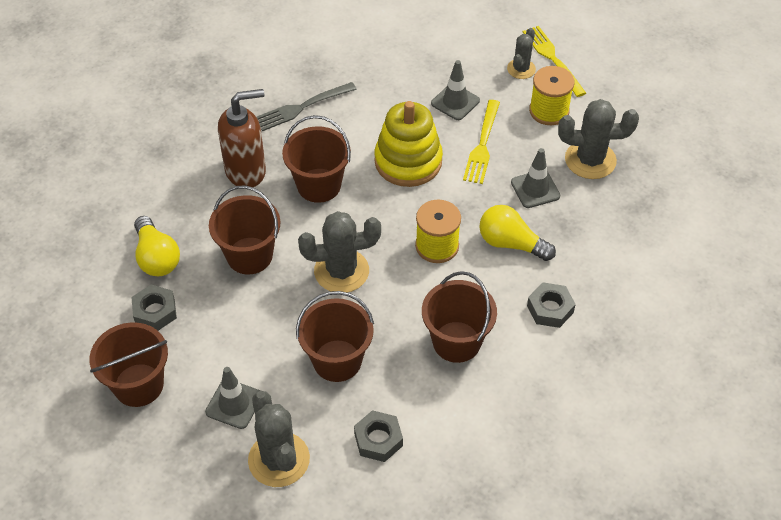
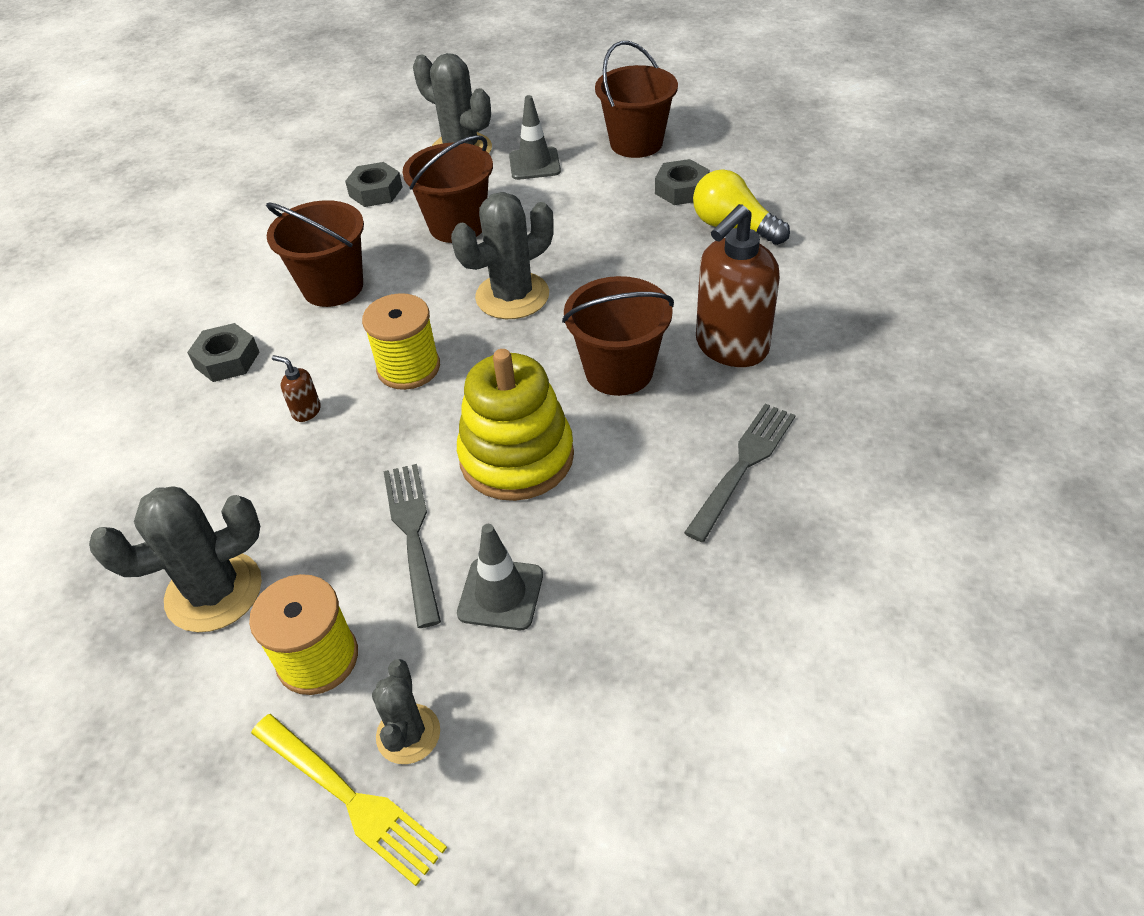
camera: 155 degrees right, 5 degrees down
brown bucket [209,185,281,274] -> none
yellow fork [463,100,500,184] -> grey fork [383,464,441,628]
yellow light bulb [480,205,556,261] -> brown soap dispenser [272,355,321,422]
grey traffic cone [511,148,560,208] -> none

